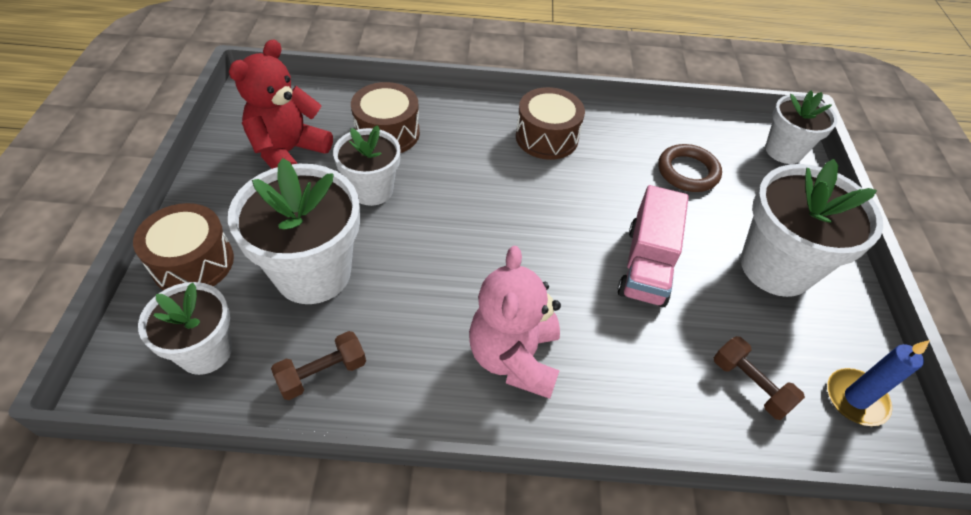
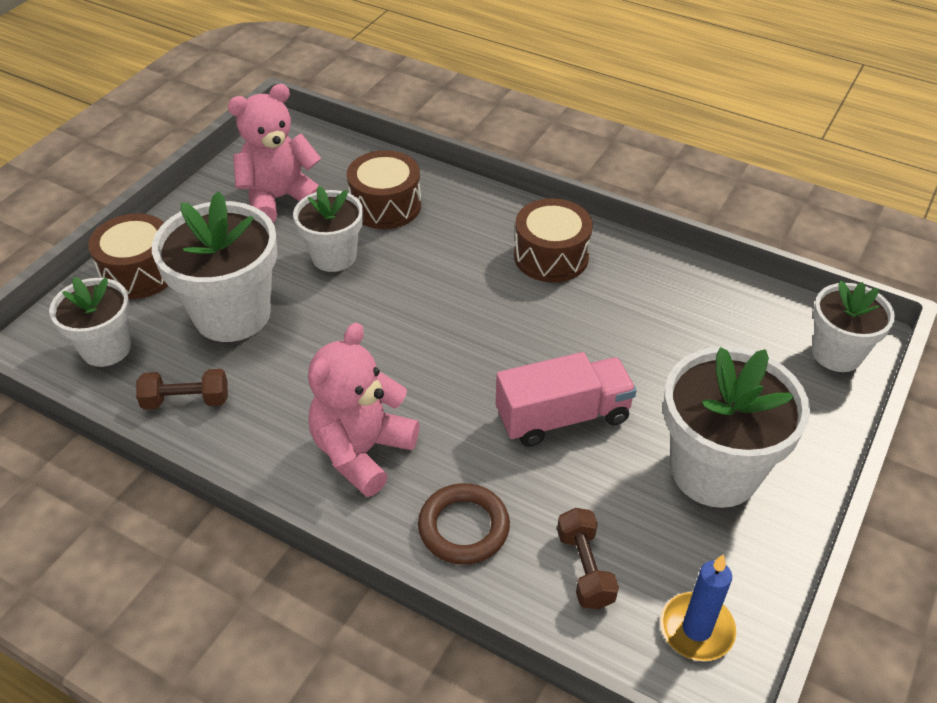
camera: 30 degrees right, 5 degrees down
red teddy bear [229,39,333,169] -> pink teddy bear [228,84,321,222]
pink truck [618,185,689,307] -> pink truck turned 150 degrees counterclockwise [496,352,637,447]
brown ring [658,144,722,192] -> brown ring moved to [418,483,510,565]

